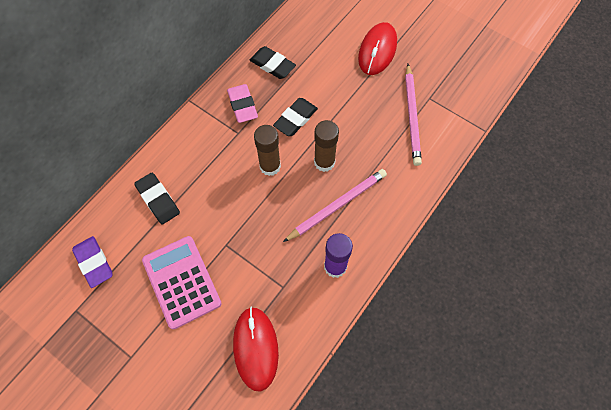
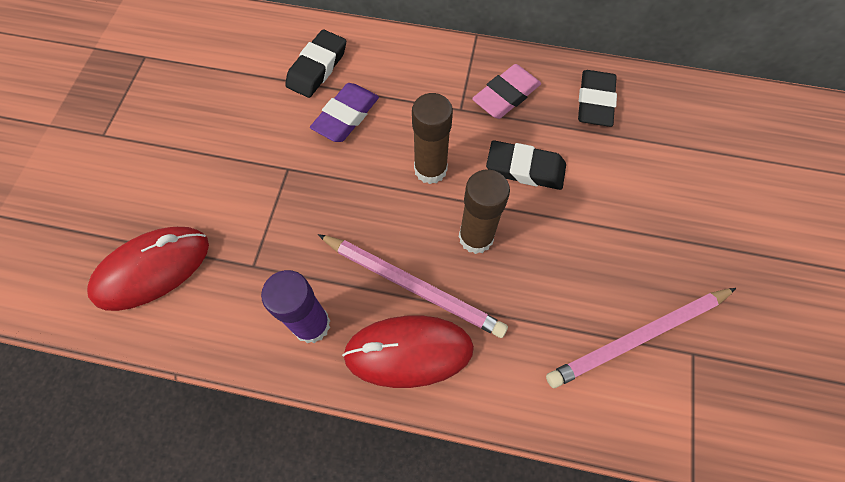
camera: 65 degrees right, 0 degrees up
purple eraser [72,236,112,288] -> purple eraser moved to [310,83,379,142]
pink calculator [142,236,222,329] -> none
red mouse [358,22,397,75] -> red mouse moved to [342,316,474,388]

